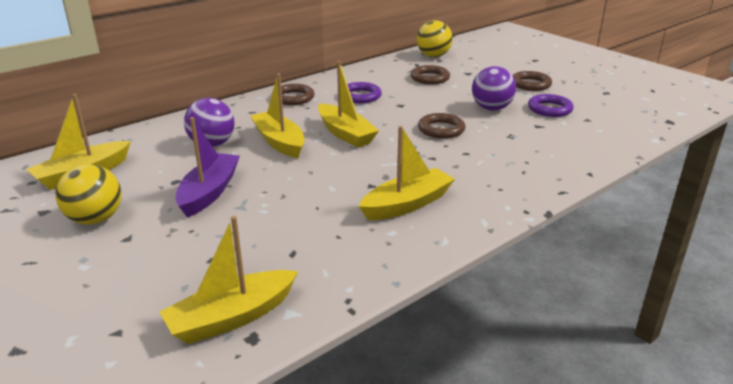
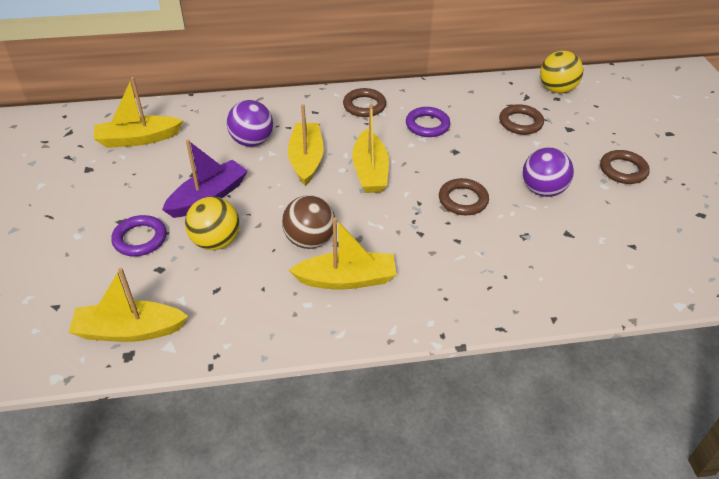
camera: 30 degrees right, 15 degrees up
yellow ball [55,164,122,225] -> yellow ball moved to [185,197,240,250]
purple ring [528,94,574,117] -> purple ring moved to [111,215,167,256]
none -> brown ball [282,195,335,249]

